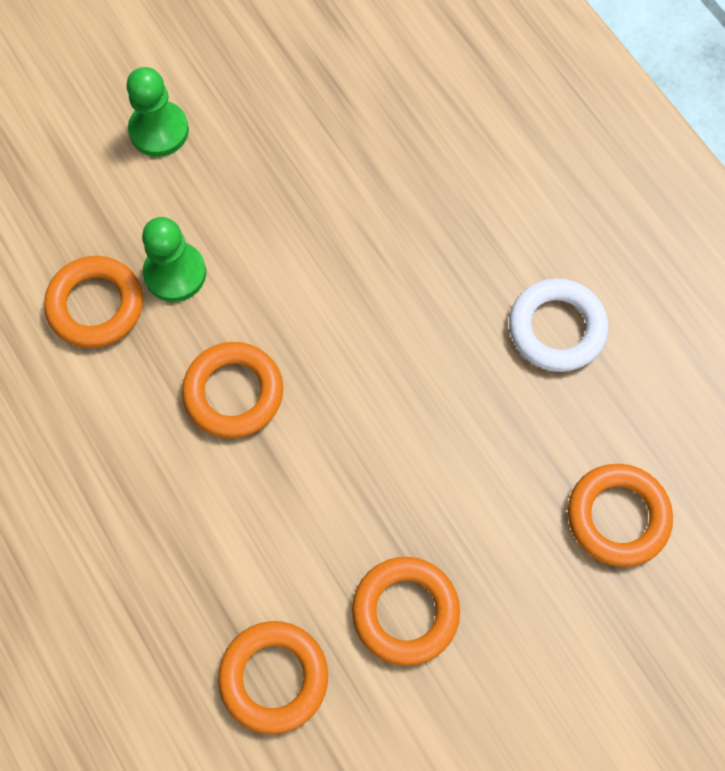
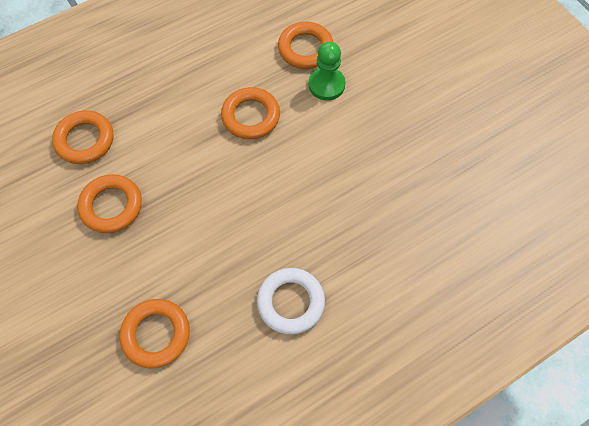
camera: 90 degrees right, 5 degrees down
green pawn [126,67,189,157] -> none

